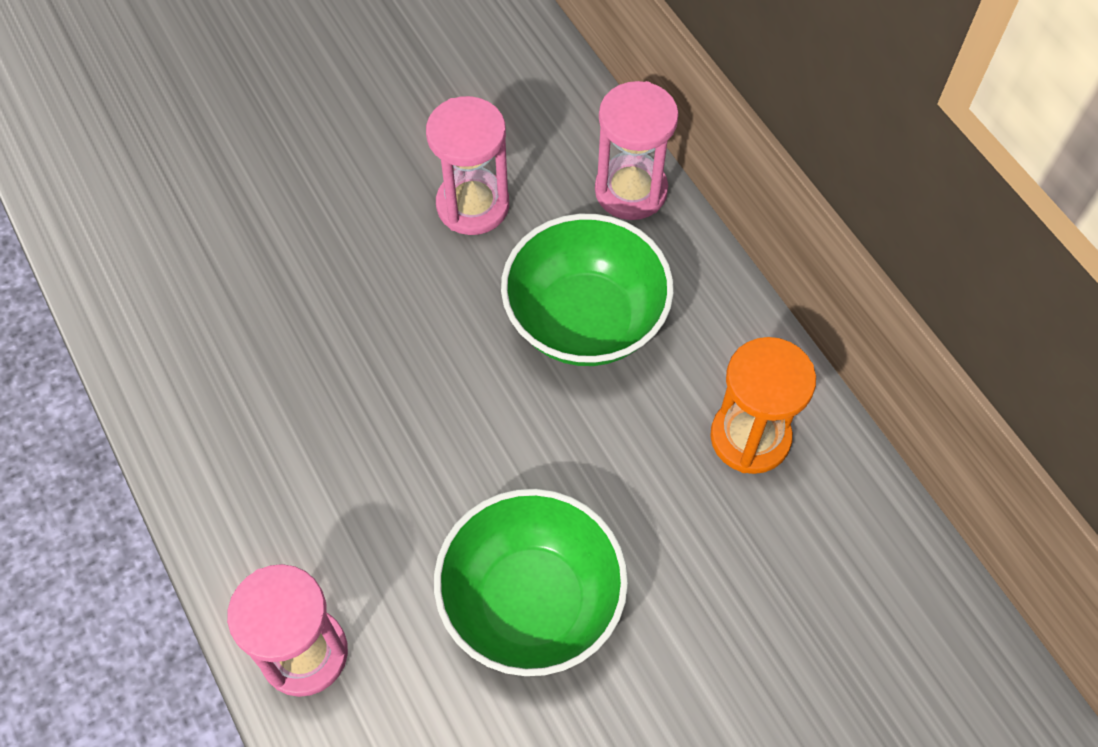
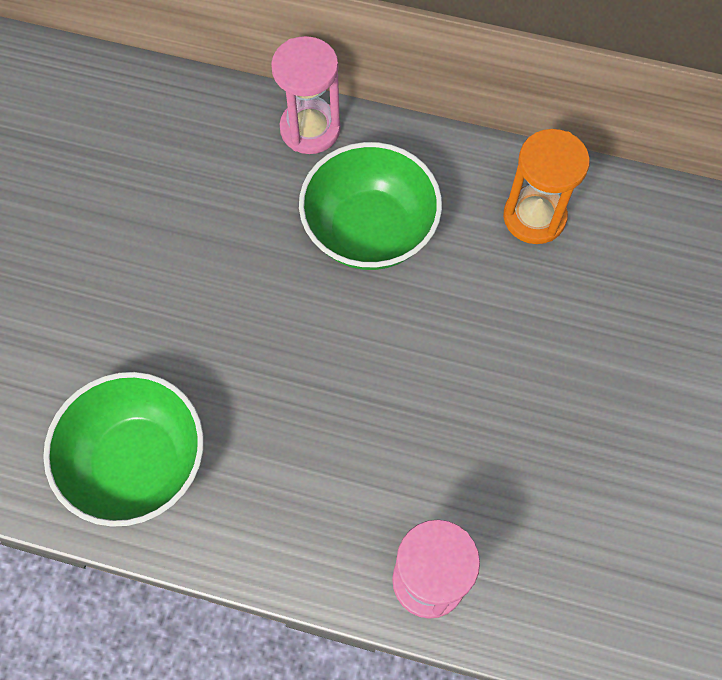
camera: 45 degrees left, 5 degrees up
pink hourglass [426,96,509,235] -> none
green bowl [434,489,628,676] -> green bowl moved to [43,372,204,527]

